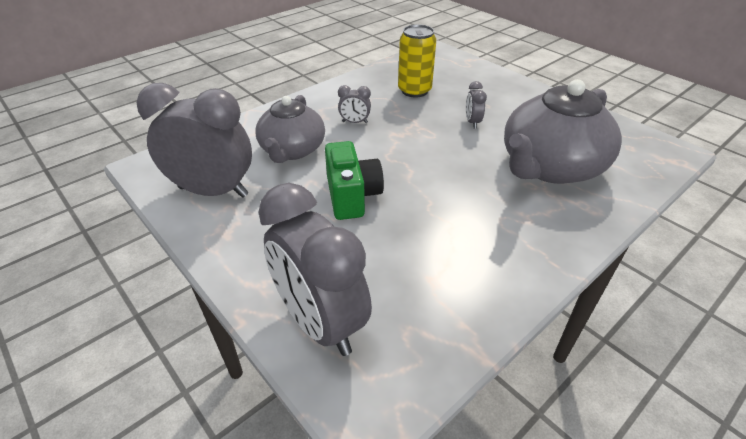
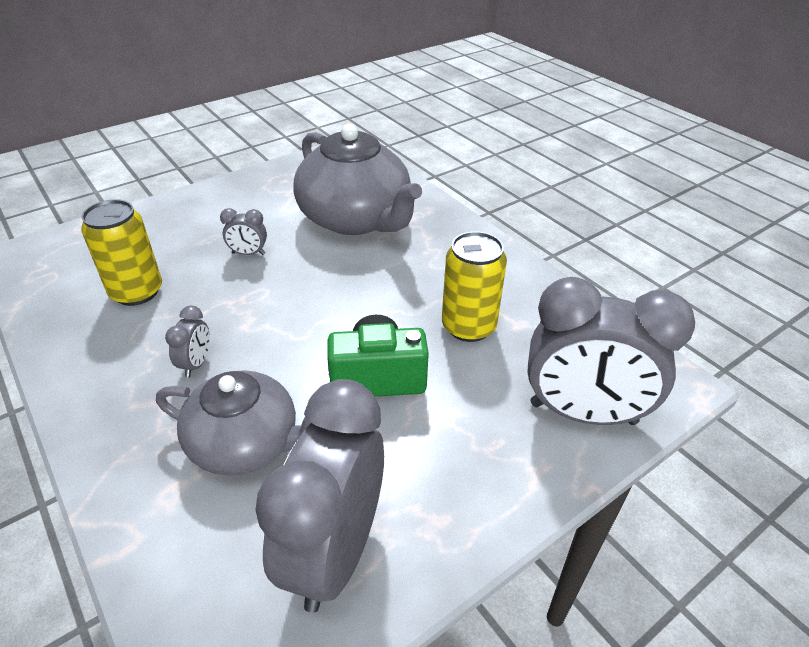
camera: 85 degrees left, 0 degrees up
grey clock [259,183,372,356] -> grey clock turned 45 degrees clockwise [527,277,695,425]
none -> yellow can [442,231,507,342]

